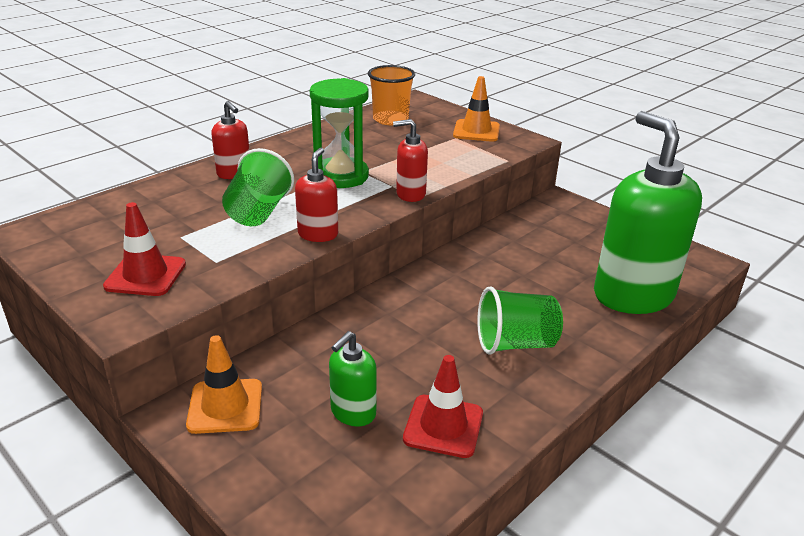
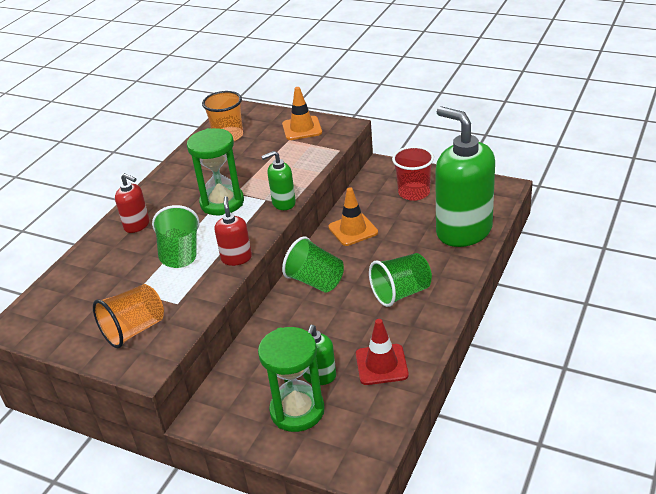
camera: 15 degrees left, 5 degrees up
red traffic cone [103,202,186,296] -> orange cup [93,284,164,348]
orange traffic cone [186,335,262,434] -> orange traffic cone moved to [328,188,378,246]
red soap dispenser [393,119,428,202] -> green soap dispenser [261,151,296,210]
none -> green hourglass [258,327,325,432]
none -> green cup [282,236,344,293]
none -> red cup [392,146,434,201]

